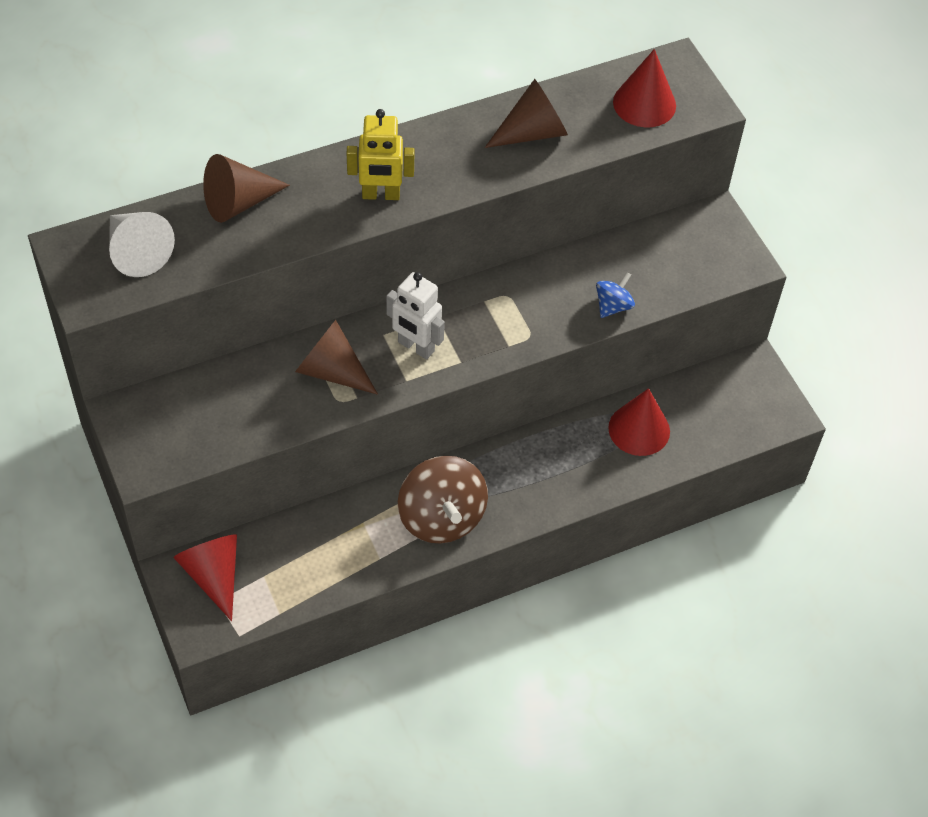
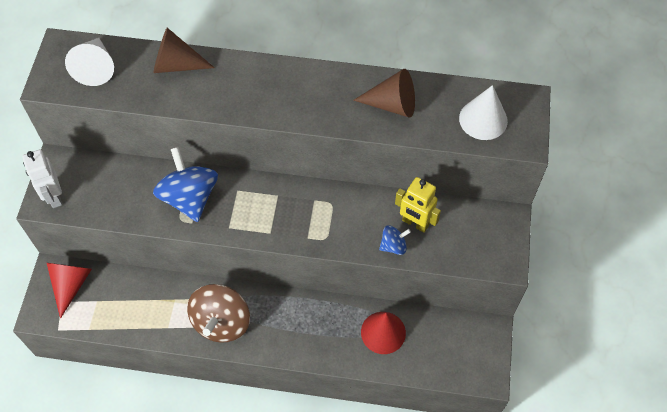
camera: 35 degrees right, 5 degrees up
brown cone [295,320,378,395] -> blue spinning top [153,147,218,222]
yellow robot [347,109,415,200] -> yellow robot moved to [395,177,441,233]
white robot [386,272,445,359] -> white robot moved to [22,149,62,208]
red cone [613,49,676,127] -> white cone [459,85,508,140]

